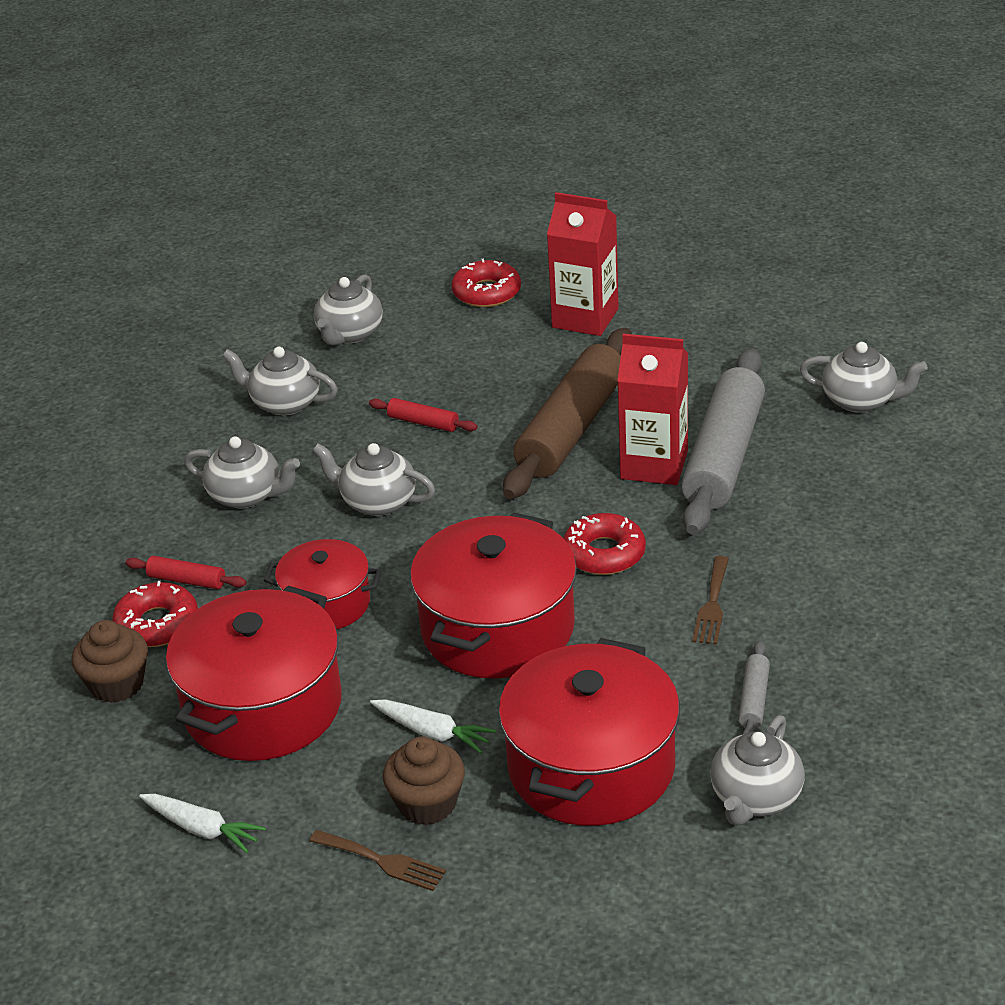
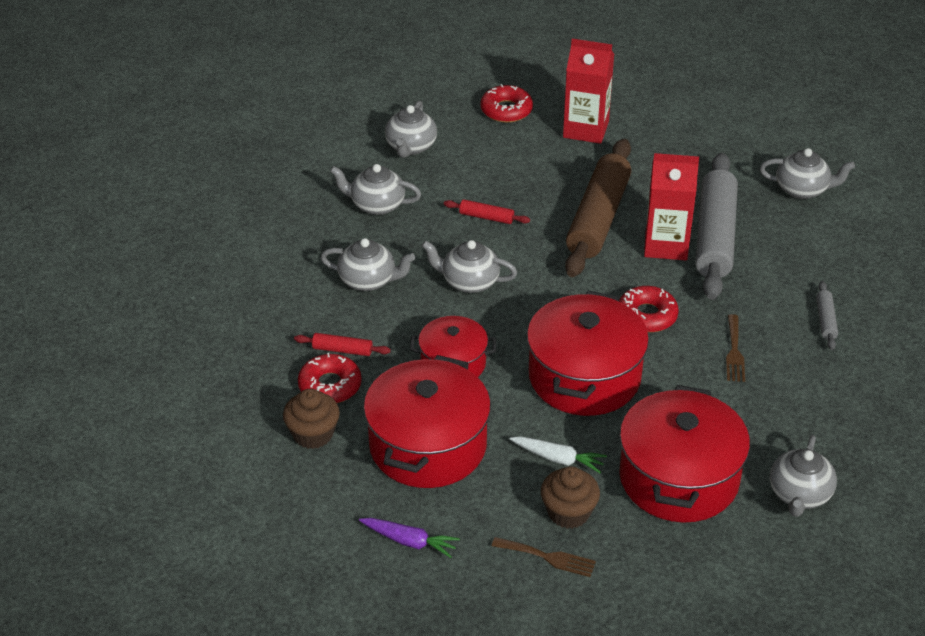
camera: 10 degrees left, 5 degrees up
white carrot [139,794,266,853] -> purple carrot [359,518,460,558]
grey rolling pin [738,640,770,735] -> grey rolling pin moved to [816,281,838,350]

